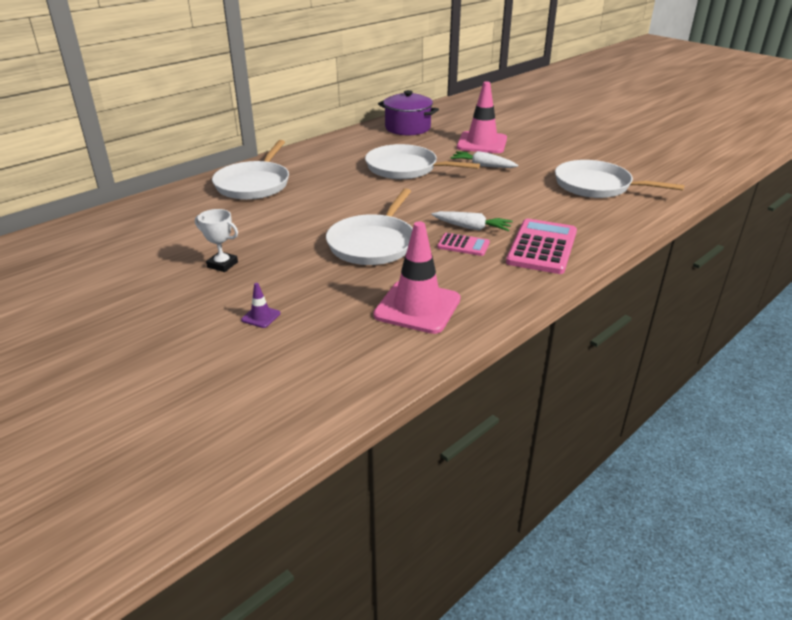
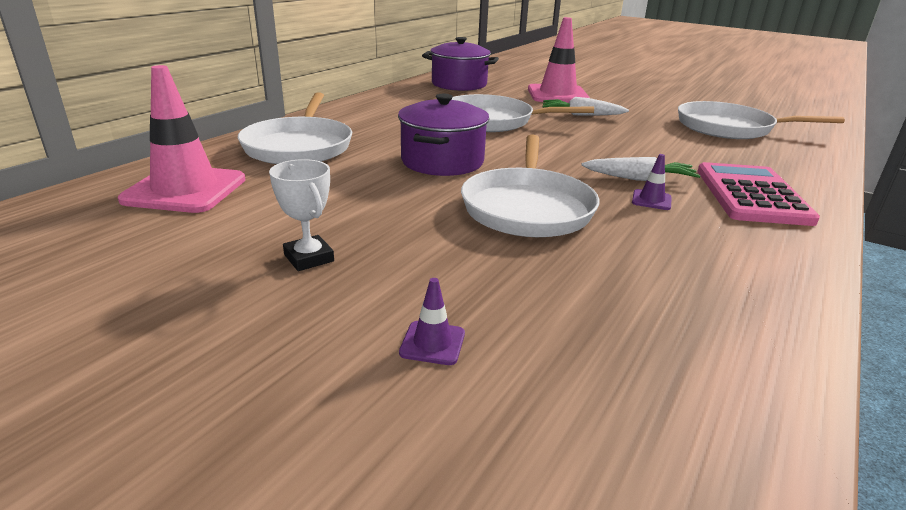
camera: 15 degrees left, 5 degrees down
white trophy [195,209,238,272] -> white trophy turned 45 degrees clockwise [269,159,334,271]
pink traffic cone [373,221,461,334] -> pink traffic cone moved to [118,65,246,213]
pink calculator [437,233,490,256] -> purple traffic cone [632,154,672,210]
none -> purple pot [398,94,489,176]

